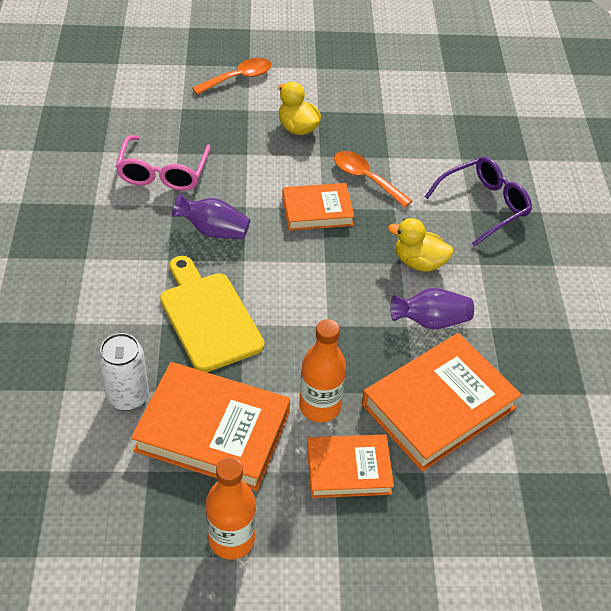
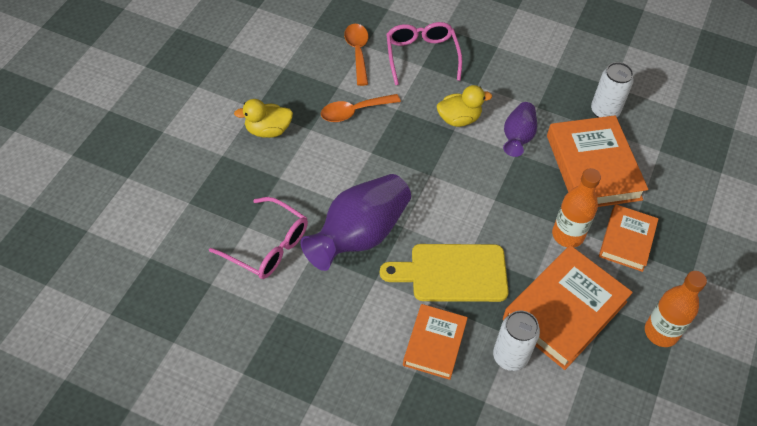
camera: 65 degrees left, 5 degrees up
purple vase [172,194,250,239] -> purple vase [301,174,411,271], size x1.78
orange spoon [192,58,272,95] -> orange spoon moved to [344,24,368,86]
orange book [282,183,355,231] -> orange book moved to [403,304,468,380]
yellow duck [388,218,454,272] -> yellow duck turned 150 degrees counterclockwise [437,85,492,127]
purple glasses [425,157,532,247] -> pink glasses [386,22,462,85]
none -> white can [591,62,634,118]

